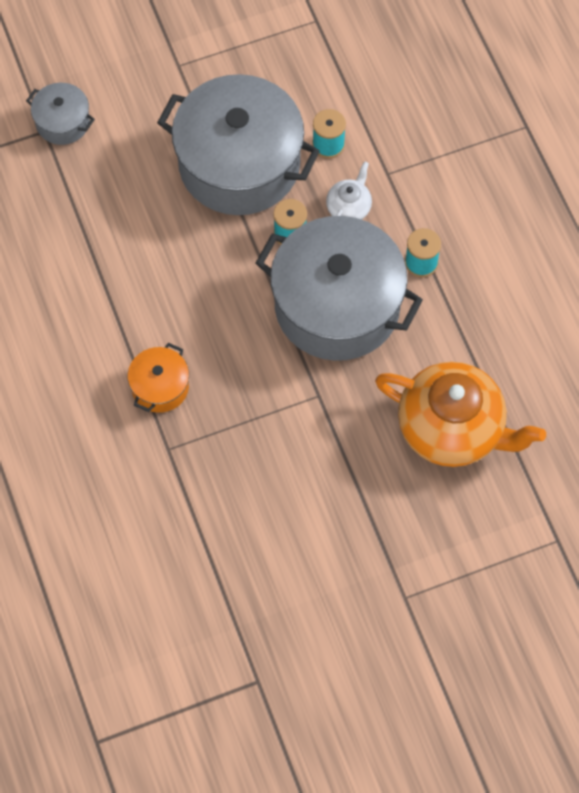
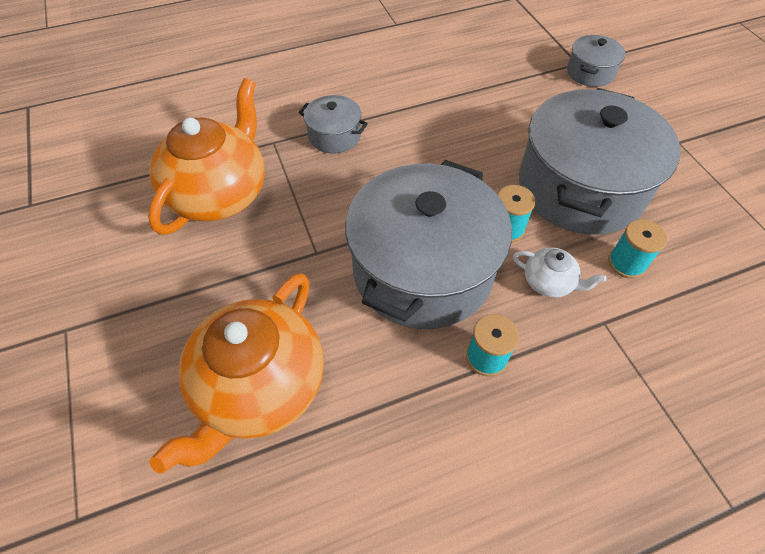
camera: 90 degrees right, 10 degrees down
orange pot [128,343,189,413] -> grey pot [299,95,368,153]
none -> orange teapot [148,78,265,235]

